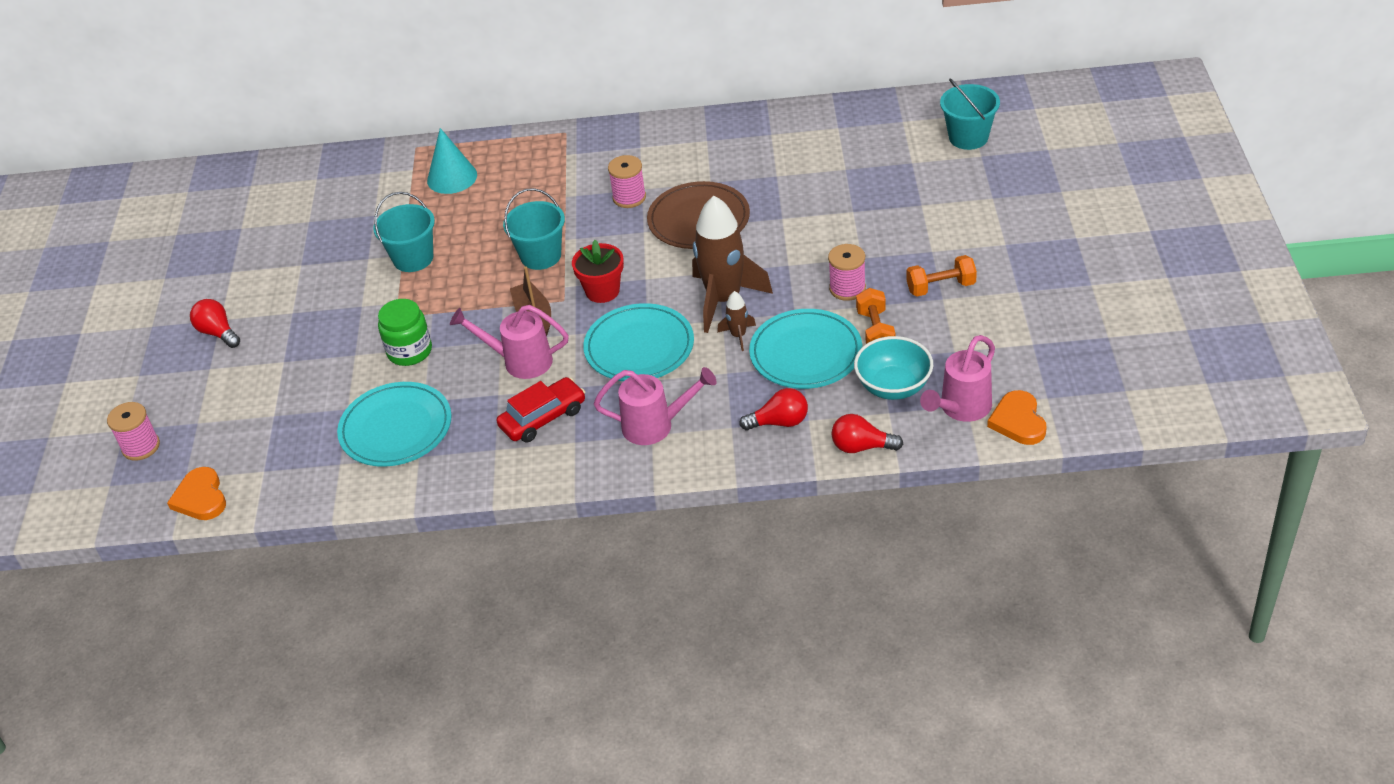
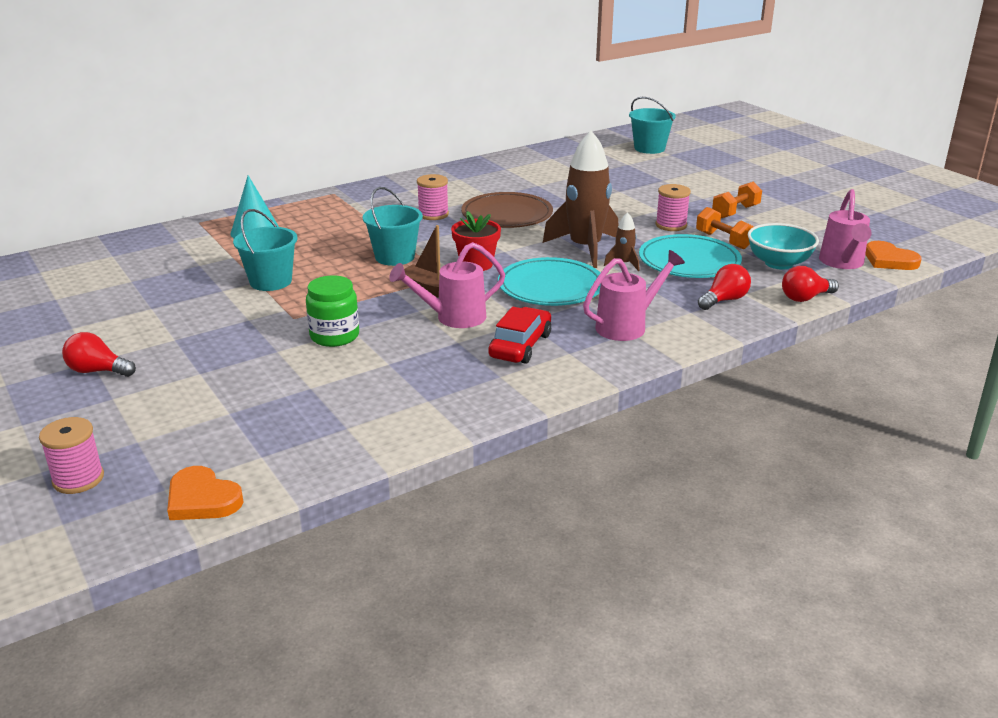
camera: 35 degrees left, 15 degrees down
turquoise plate [337,382,452,467] -> none

